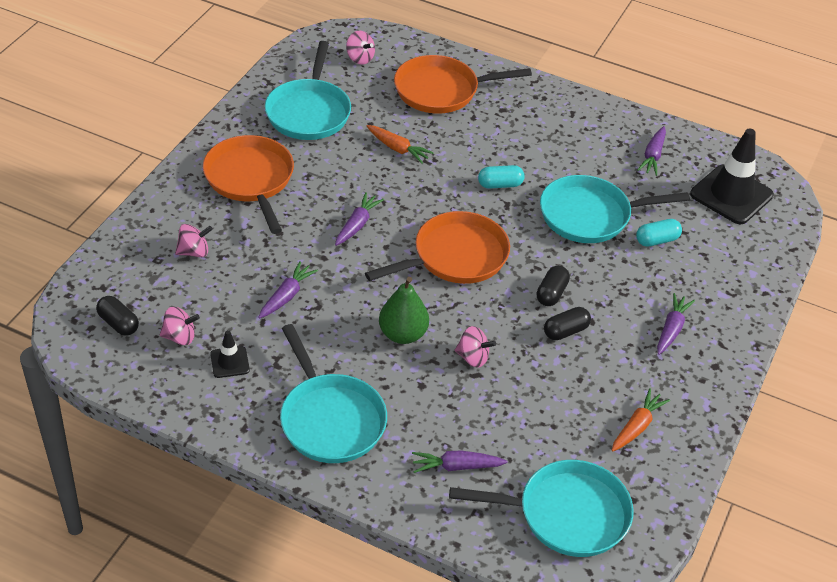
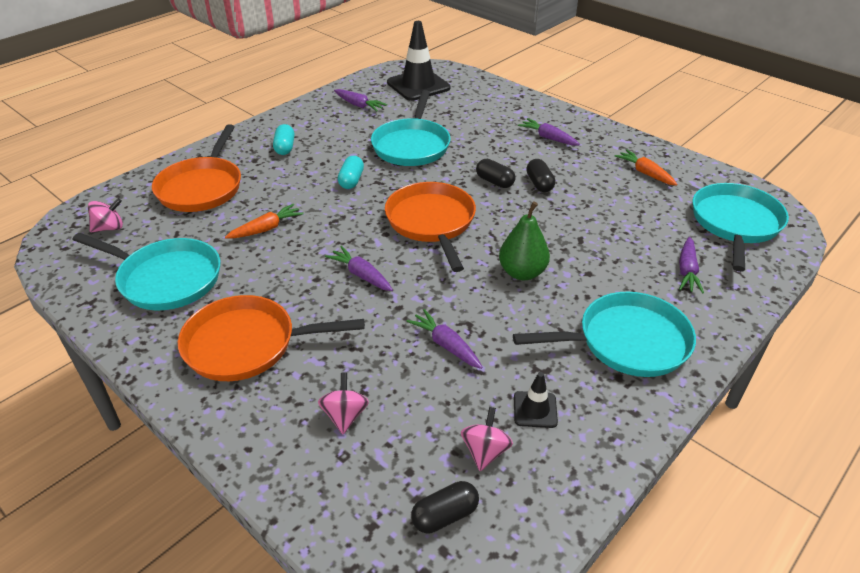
camera: 70 degrees left, 5 degrees down
pink spinning top [455,326,496,367] -> none
turquoise capsule [636,219,682,247] -> turquoise capsule moved to [273,124,294,155]

